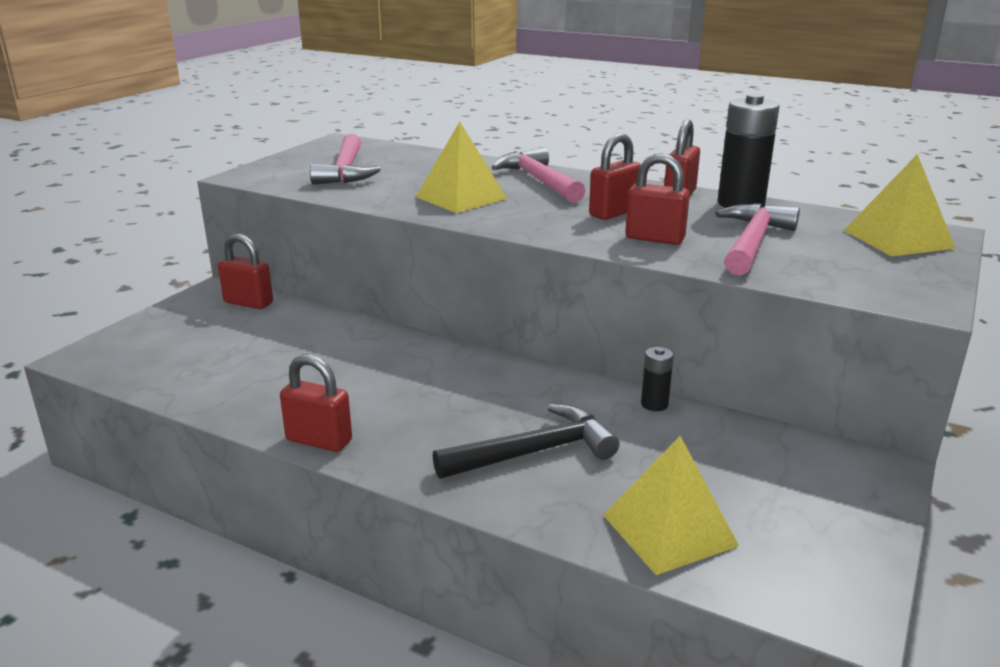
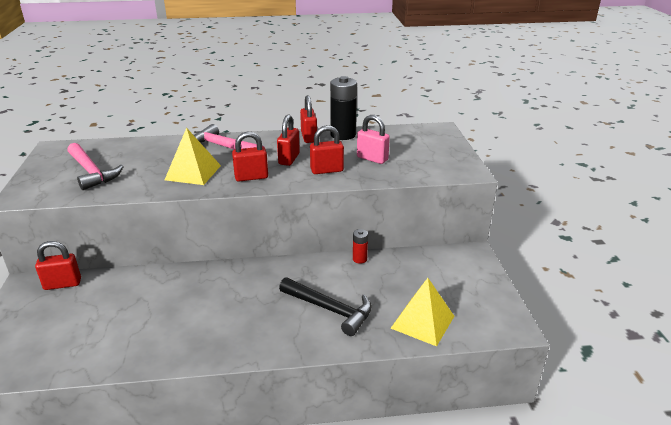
camera: 35 degrees left, 5 degrees up
red padlock [280,354,352,452] -> red padlock moved to [232,131,268,181]
black hammer [432,404,620,479] -> black hammer turned 90 degrees clockwise [279,277,372,336]
black battery [641,347,674,411] -> red battery [353,229,368,264]
pink hammer [715,203,800,275] -> pink padlock [357,115,390,164]
yellow pyramid [844,154,956,257] -> none

